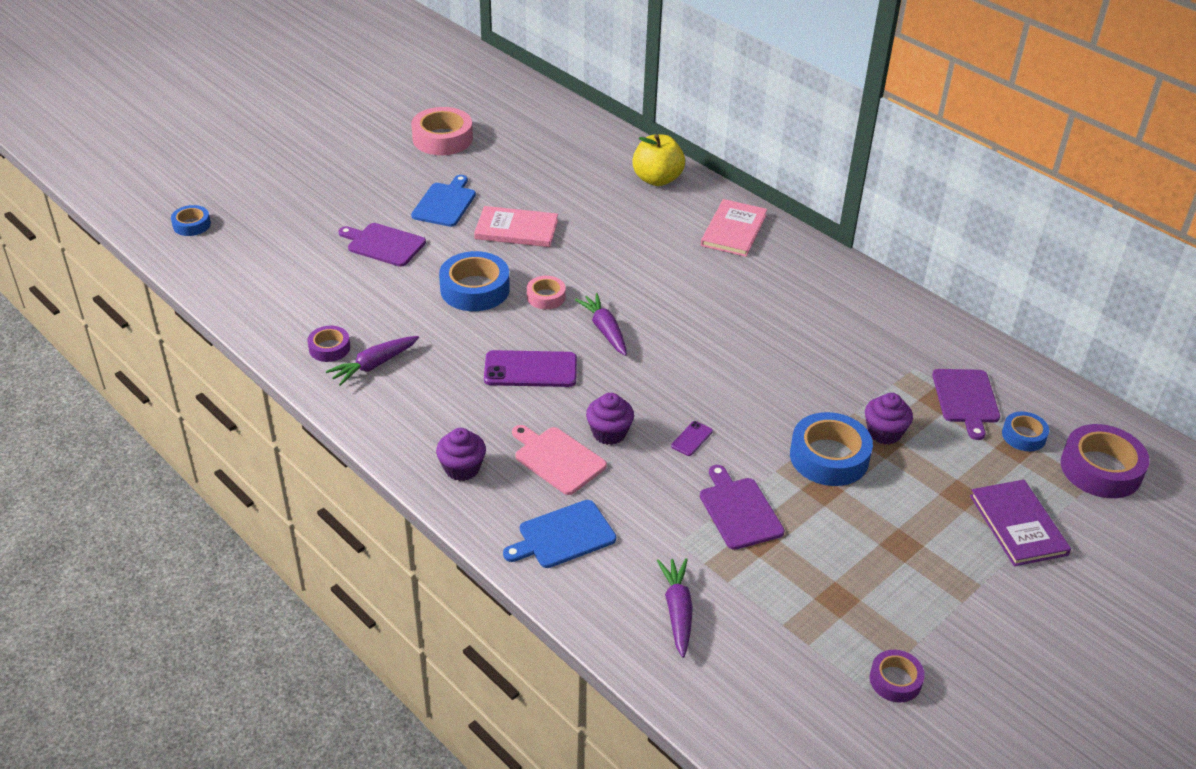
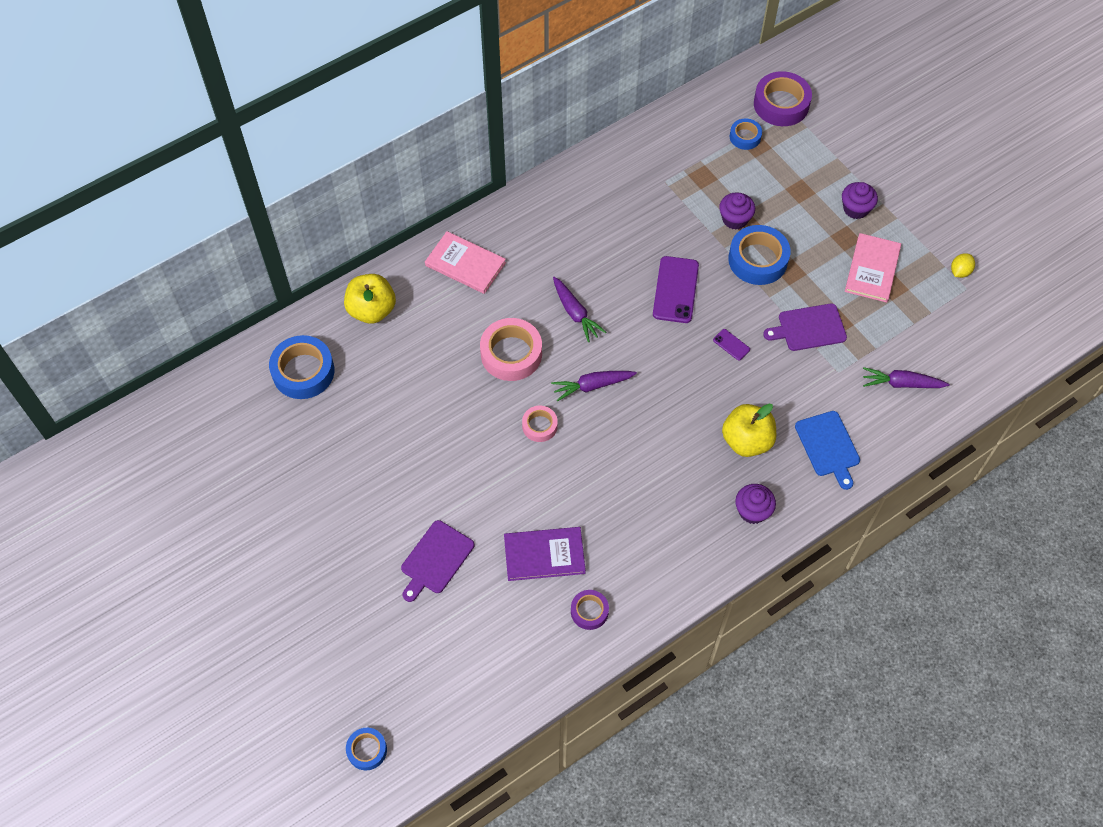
camera: 80 degrees left, 20 degrees up
purple carrot [326,336,419,386] -> purple carrot moved to [553,277,606,342]
pink tape [411,107,473,155] -> pink tape moved to [480,318,542,381]
blue cutting board [411,175,476,227] -> none
blue tape [439,251,510,311] -> blue tape moved to [269,335,335,399]
pink book [474,206,558,247] -> pink book moved to [845,233,901,303]
purple phone [484,350,577,387] -> purple phone moved to [653,256,699,323]
pink cutting board [512,425,607,495] -> yellow apple [722,404,776,457]
purple cupcake [586,393,634,445] -> purple cupcake moved to [842,182,878,219]
purple tape [870,650,925,702] -> yellow lemon [951,253,975,278]
purple cutting board [932,369,1000,440] -> none
purple book [970,480,1071,566] -> purple book moved to [504,527,586,581]

